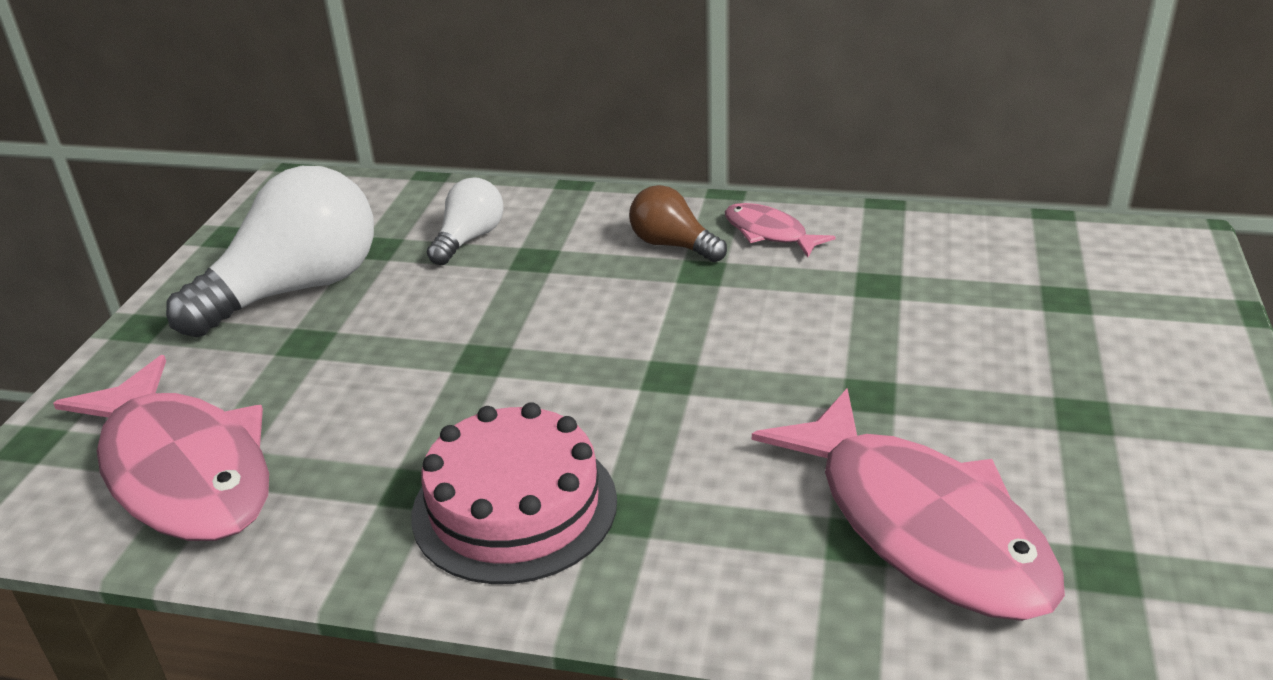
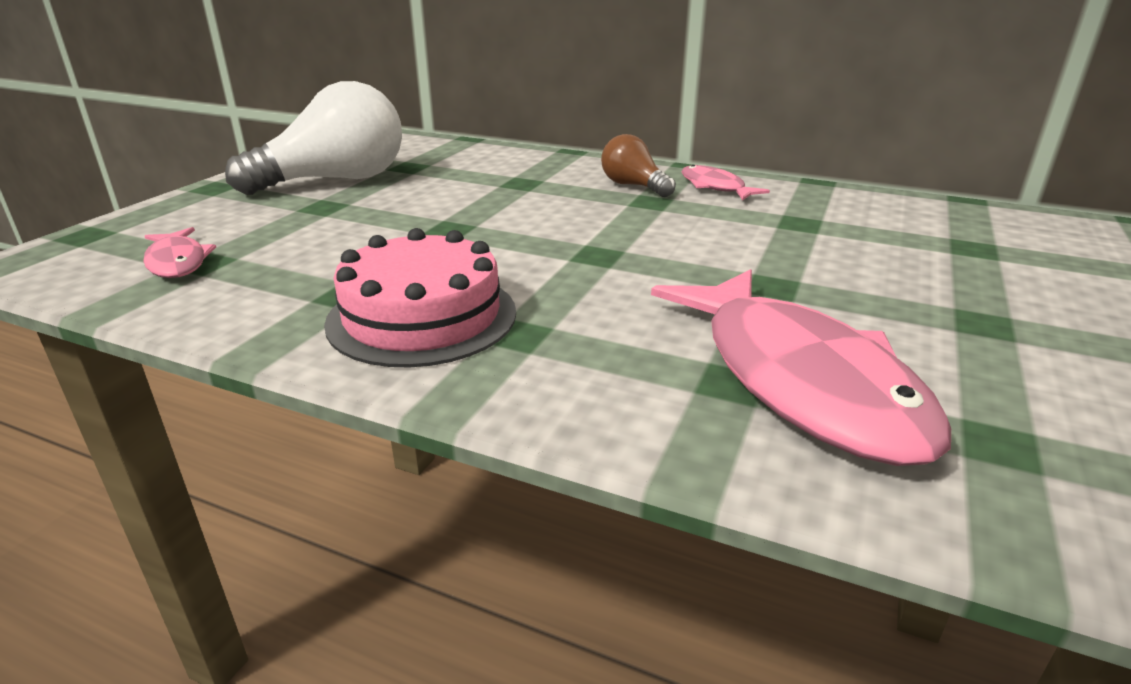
camera: 10 degrees right, 5 degrees down
pink fish [53,355,269,541] -> pink fish [143,227,216,278], size x0.47
white light bulb [427,177,504,265] -> none

